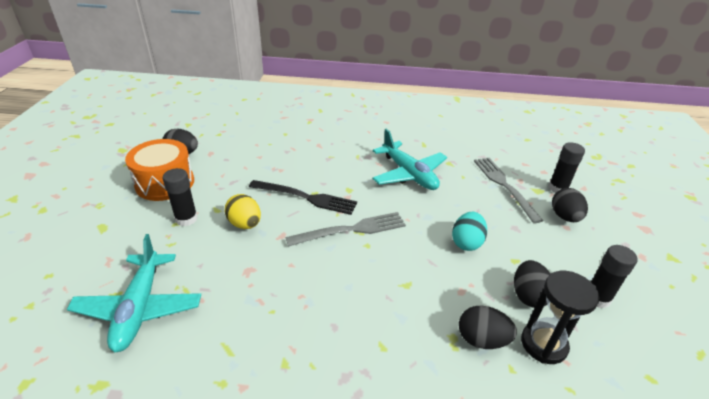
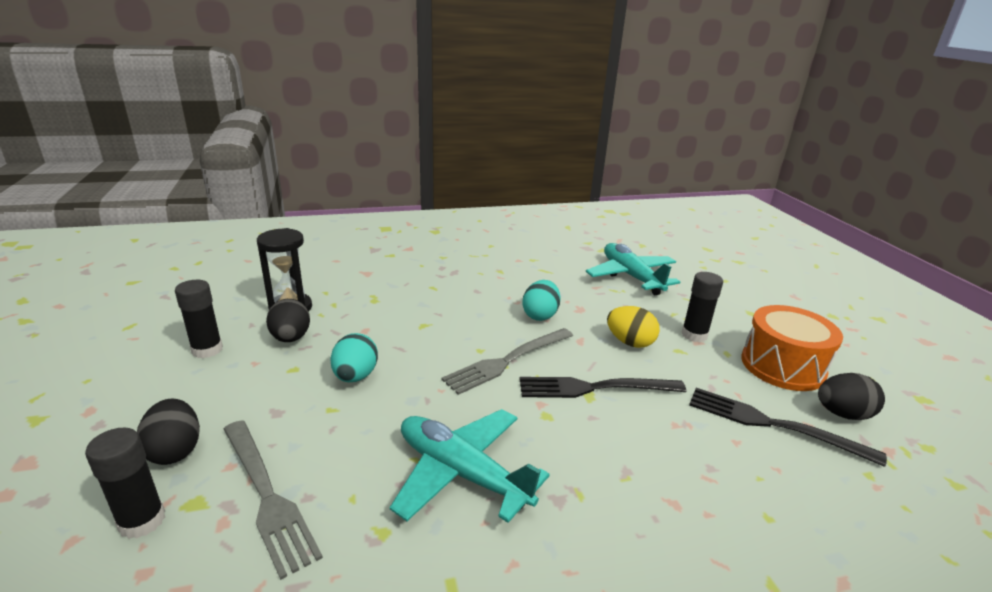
camera: 160 degrees right, 10 degrees down
black egg [459,306,517,349] -> none
none -> turquoise egg [522,280,561,321]
none -> black fork [689,388,887,467]

